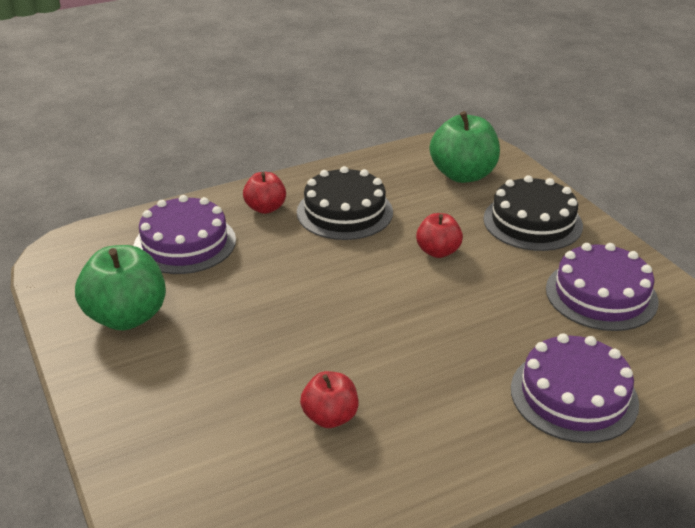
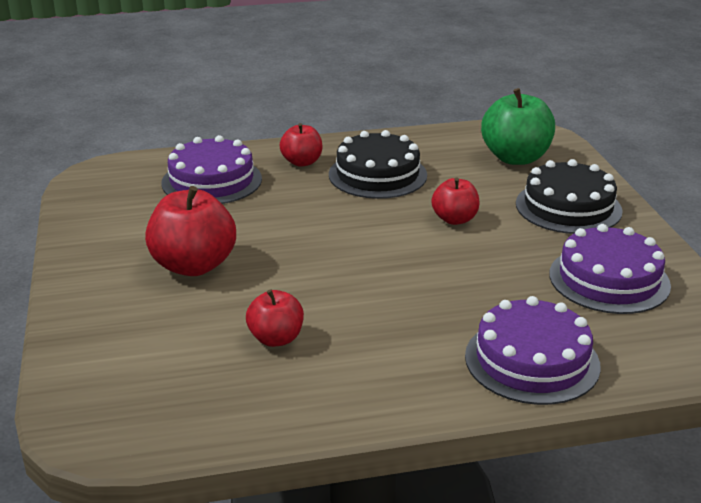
camera: 15 degrees right, 5 degrees down
green apple [75,245,166,331] -> none
none -> red apple [145,186,236,276]

